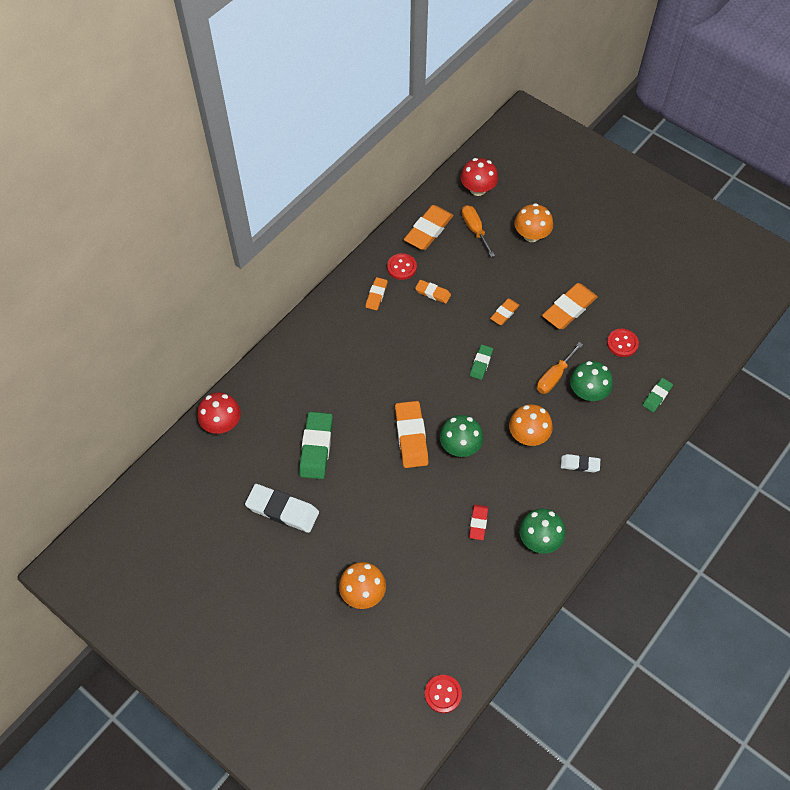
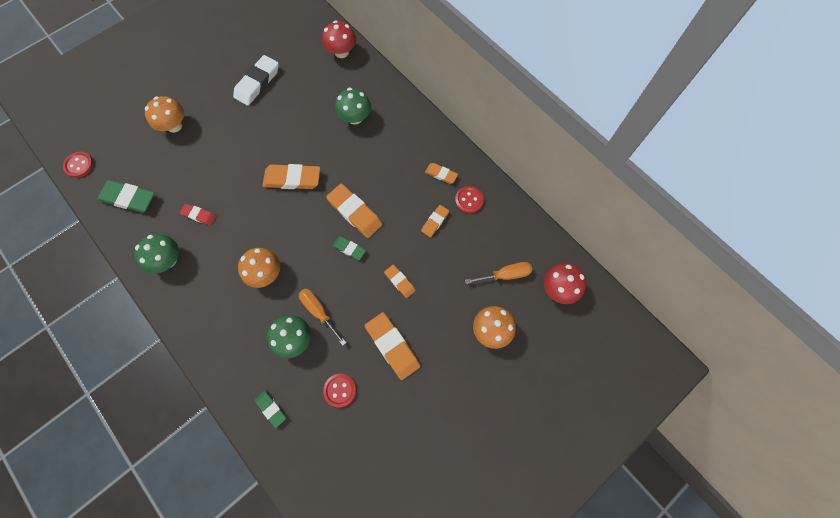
camera: 100 degrees right, 10 degrees up
green eraser [299,412,333,479] -> green eraser moved to [97,180,155,213]
orange eraser [404,205,453,250] -> orange eraser moved to [326,184,383,238]
green mushroom [440,415,483,457] -> green mushroom moved to [335,88,371,125]
white eraser [561,454,600,472] -> none

